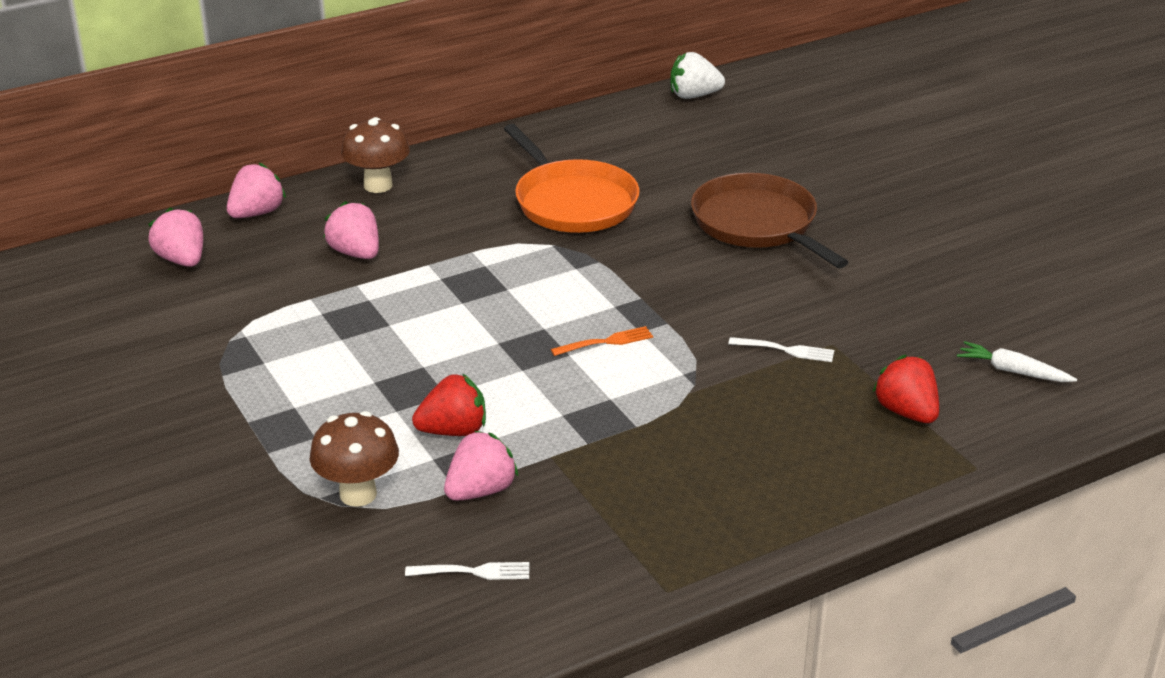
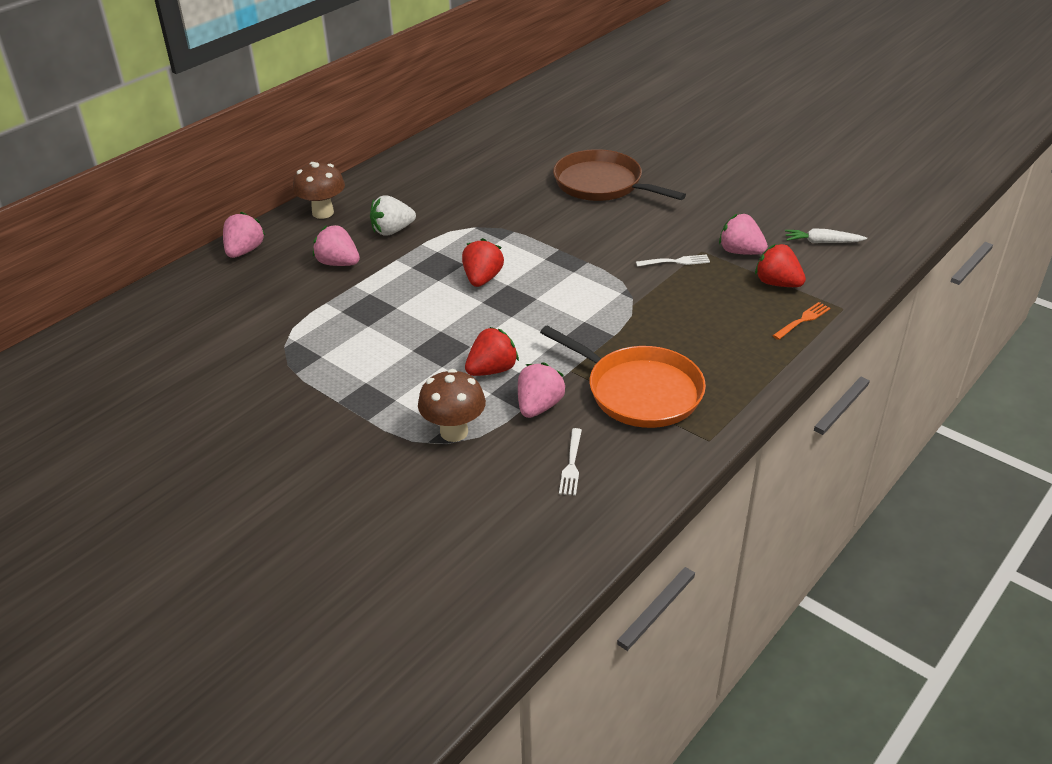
camera: 20 degrees left, 5 degrees up
pink strawberry [148,208,203,267] -> pink strawberry moved to [719,214,768,255]
white fork [405,562,529,580] -> white fork turned 120 degrees clockwise [559,428,582,496]
orange pan [504,124,640,233] -> orange pan moved to [540,326,706,428]
orange fork [551,326,653,356] -> orange fork moved to [772,302,830,340]
white strawberry [671,52,725,99] -> white strawberry moved to [370,196,416,236]
none -> red strawberry [462,238,504,287]

